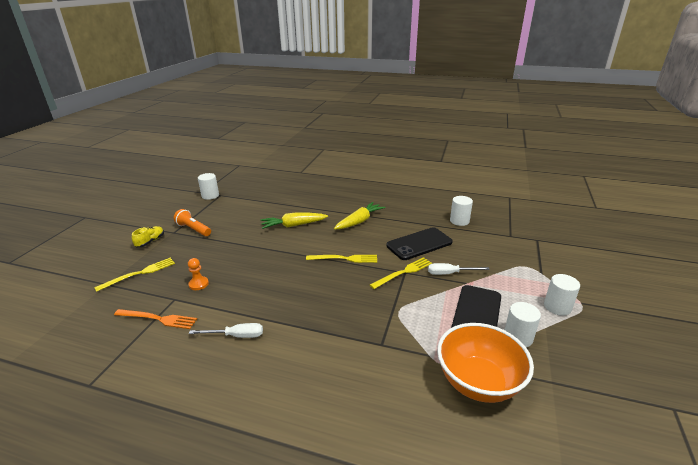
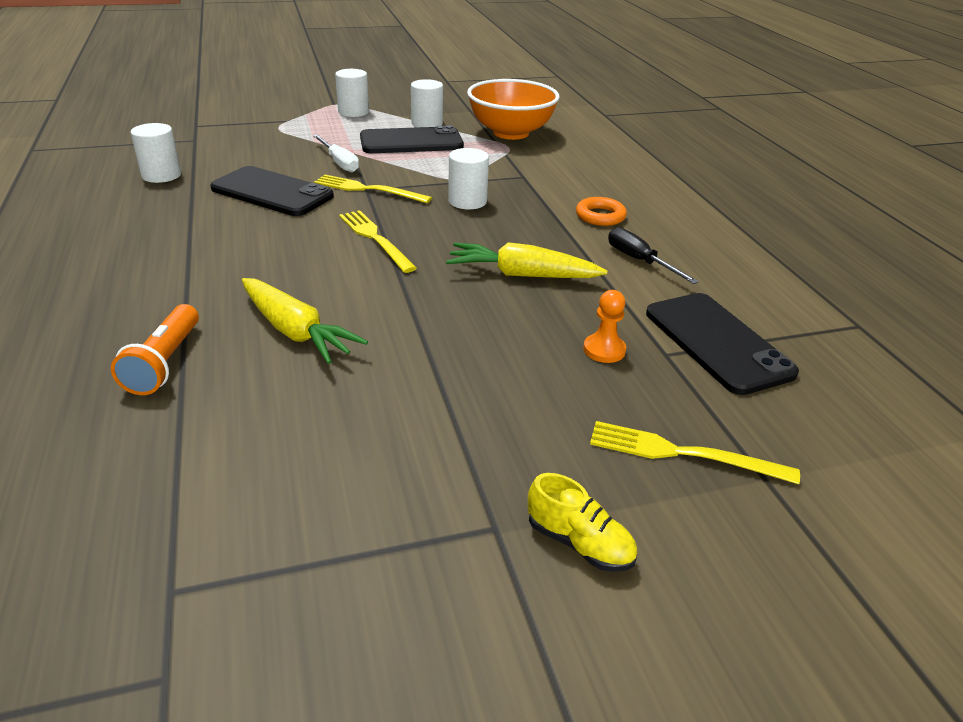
camera: 125 degrees left, 5 degrees up
orange fork [114,309,197,329] -> black phone [646,293,799,395]
yellow shoe [132,226,164,247] -> yellow shoe turned 135 degrees counterclockwise [528,473,638,572]
orange flashlight [174,209,211,236] -> orange flashlight moved to [111,304,199,395]
white screwdriver [189,323,263,338] -> black screwdriver [608,227,699,284]
white cylinder [198,173,219,200] -> white cylinder moved to [448,148,489,209]
yellow carrot [334,202,385,230] -> yellow carrot moved to [446,242,607,278]
none -> orange ring [576,197,627,226]

